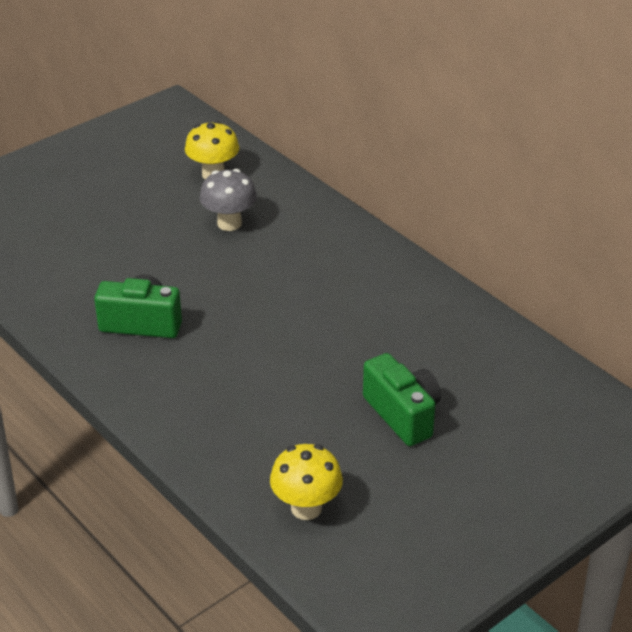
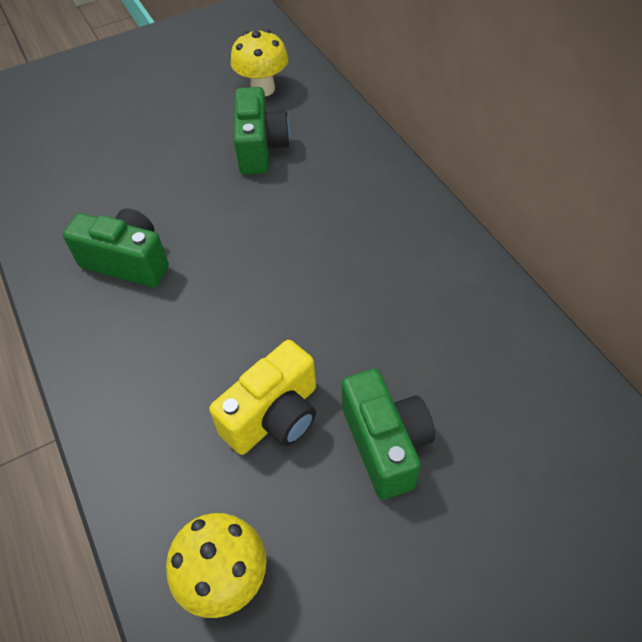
camera: 15 degrees right, 15 degrees up
grey mushroom [200,169,257,231] -> green camera [234,87,290,175]
none -> yellow camera [209,340,316,455]

